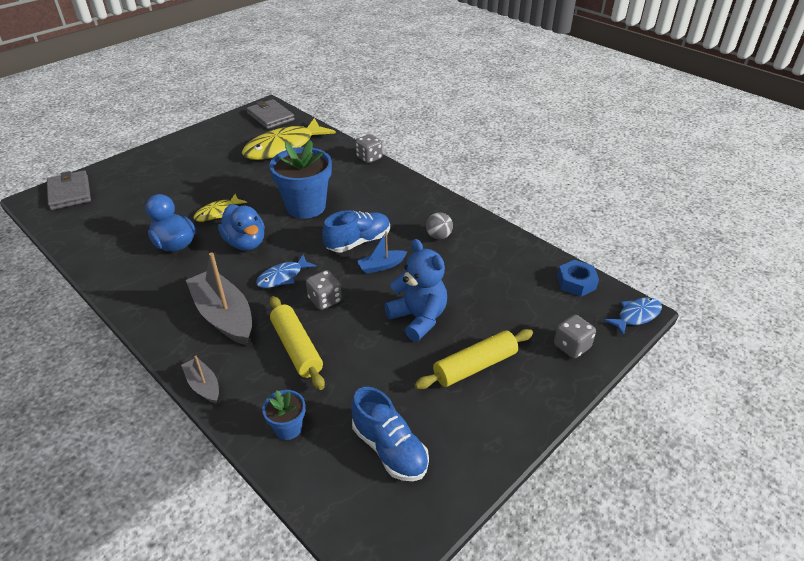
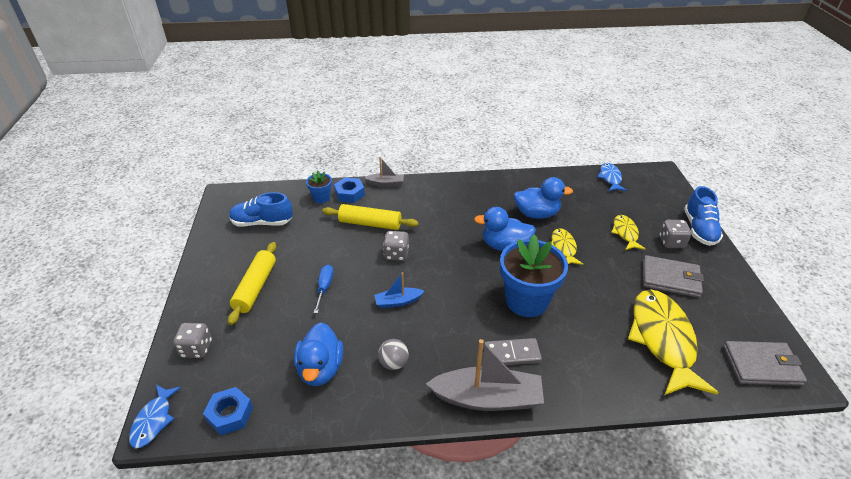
camera: 130 degrees right, 0 degrees up
grey wallet [47,170,91,210] -> grey wallet moved to [643,255,704,298]
grey boat [186,252,252,345] -> grey boat moved to [426,339,544,411]
blue fish [256,255,316,288] -> blue fish moved to [598,163,627,191]
blue shoe [322,210,390,253] -> blue shoe moved to [684,186,723,246]
grey dice [356,134,382,163] -> grey dice moved to [660,220,691,248]
blue boat [357,231,407,274] -> blue boat turned 120 degrees counterclockwise [374,272,424,308]
blue teddy bear [384,239,447,342] -> blue screwdriver [314,265,333,313]
none -> blue duck [294,323,343,386]
none -> blue nut [334,177,365,203]
none -> grey domino [484,338,542,365]
none -> yellow fish [611,215,645,250]

